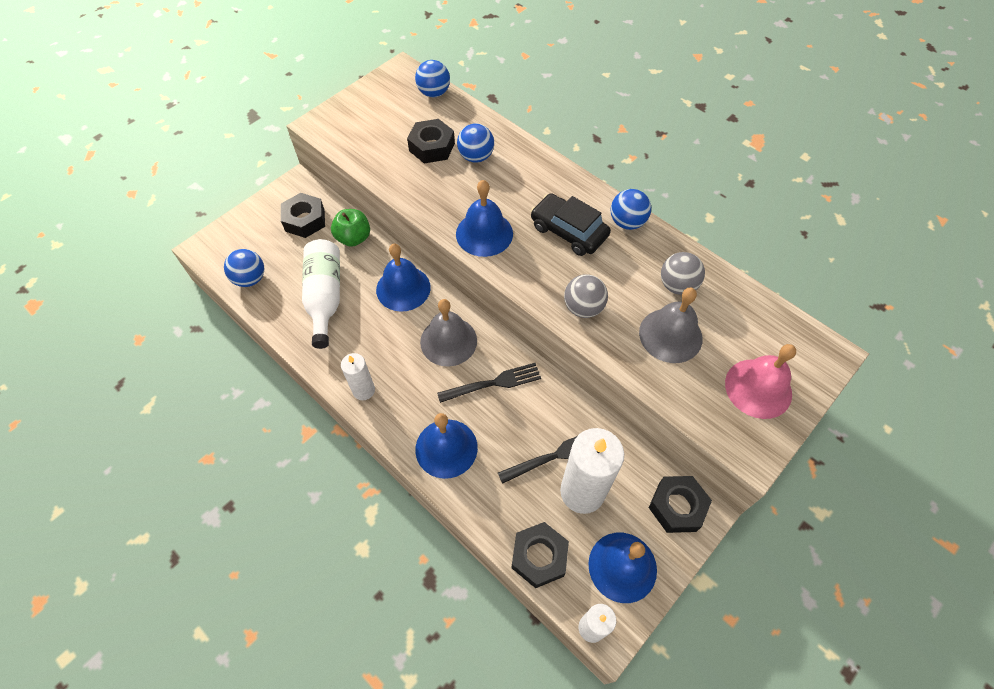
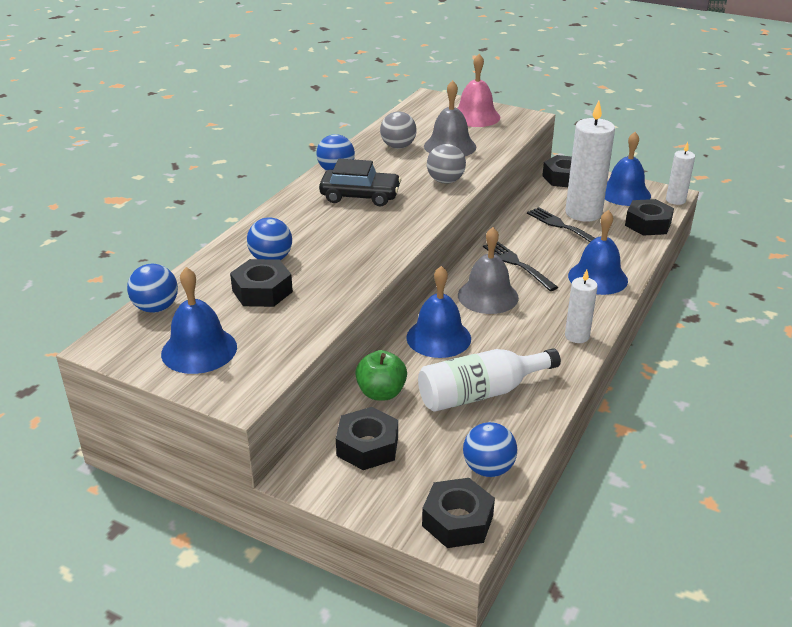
camera: 105 degrees left, 25 degrees down
blue bell [456,180,513,257] -> blue bell moved to [161,267,237,374]
black car [531,193,611,256] -> black car turned 105 degrees counterclockwise [319,159,401,207]
none -> black nut [422,478,495,548]

